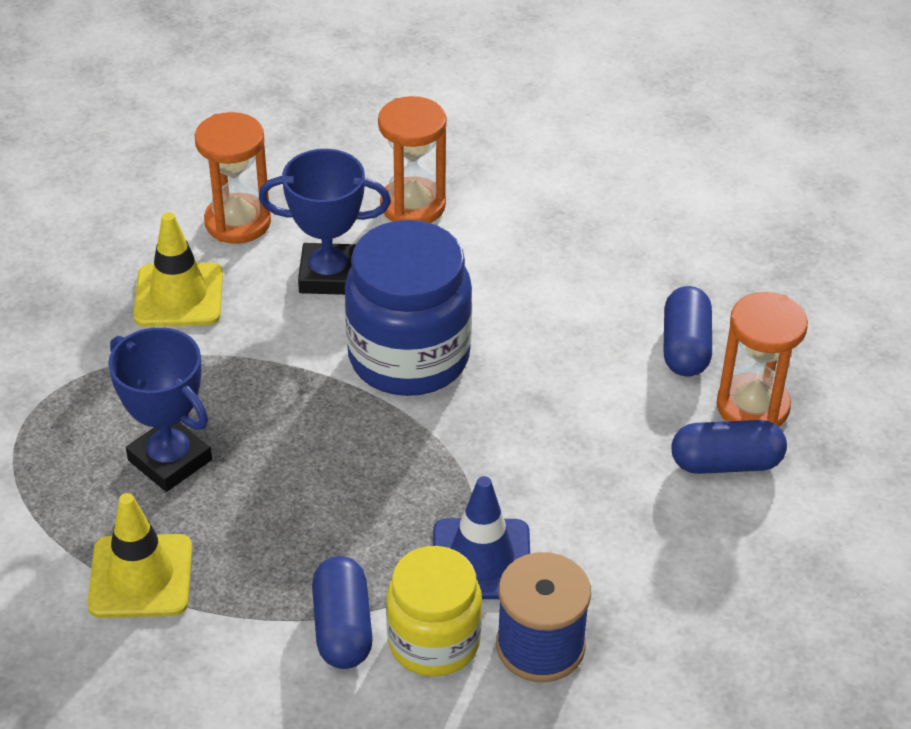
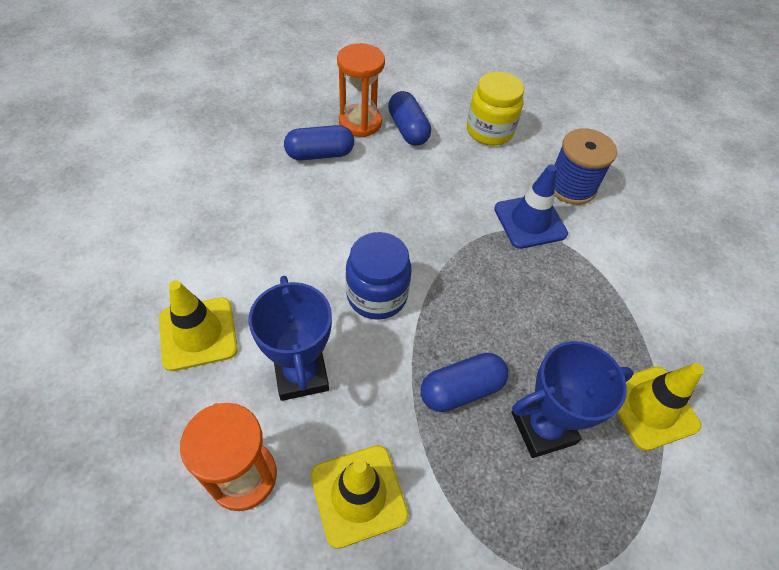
camera: 110 degrees left, 10 degrees up
blue trophy [108,327,212,492] -> blue trophy turned 45 degrees clockwise [512,341,634,458]
blue capsule [312,556,373,669] -> blue capsule moved to [421,353,508,412]
blue jar [345,220,472,396] -> blue jar [346,232,412,320], size x0.66
orange hourglass [378,96,447,223] -> yellow traffic cone [159,280,238,371]
yellow jar [386,546,482,677] -> yellow jar moved to [467,72,524,146]

